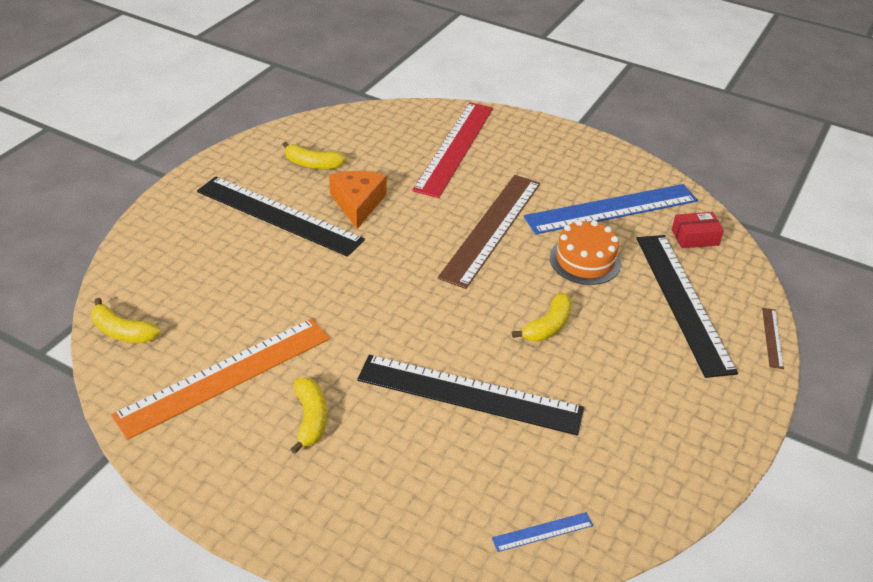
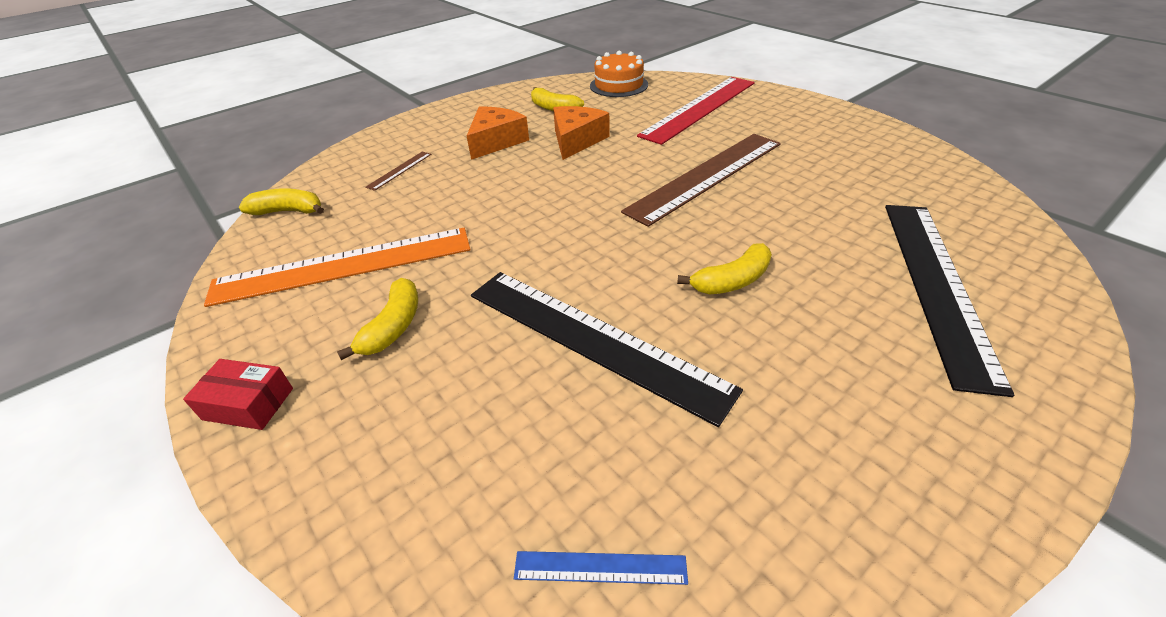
camera: 25 degrees right, 0 degrees up
yellow banana [91,298,160,343] -> yellow banana turned 135 degrees clockwise [239,188,324,215]
black ruler [197,176,365,257] -> orange cheese [467,107,529,160]
blue ruler [524,184,698,234] -> none
orange cake [550,220,621,285] -> orange cake moved to [590,51,648,97]
red box [672,212,724,248] -> red box moved to [183,359,293,430]
brown ruler [762,308,784,369] -> brown ruler moved to [365,151,431,191]

